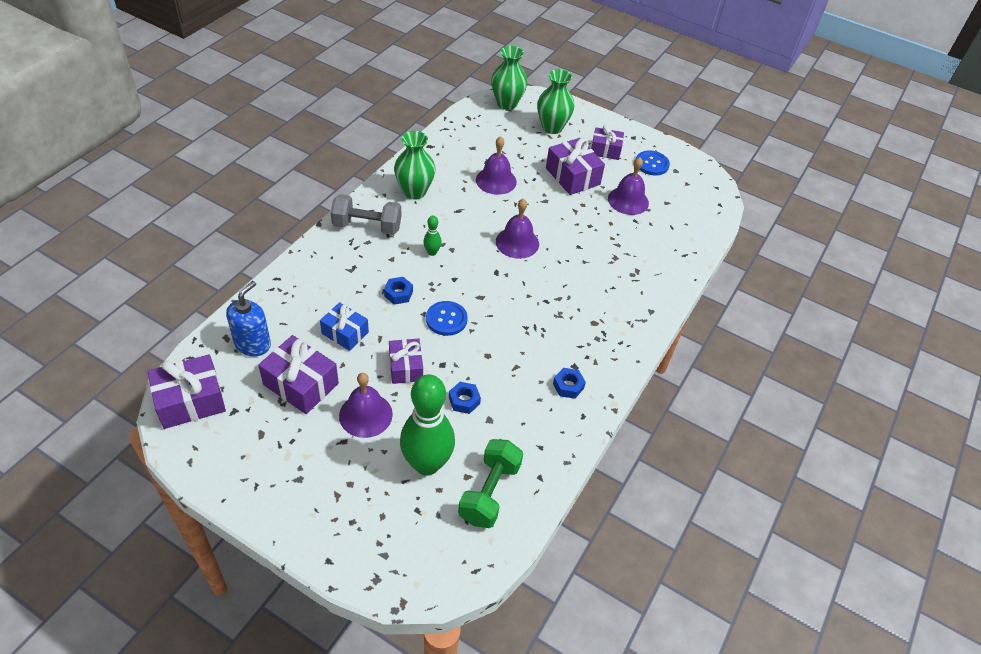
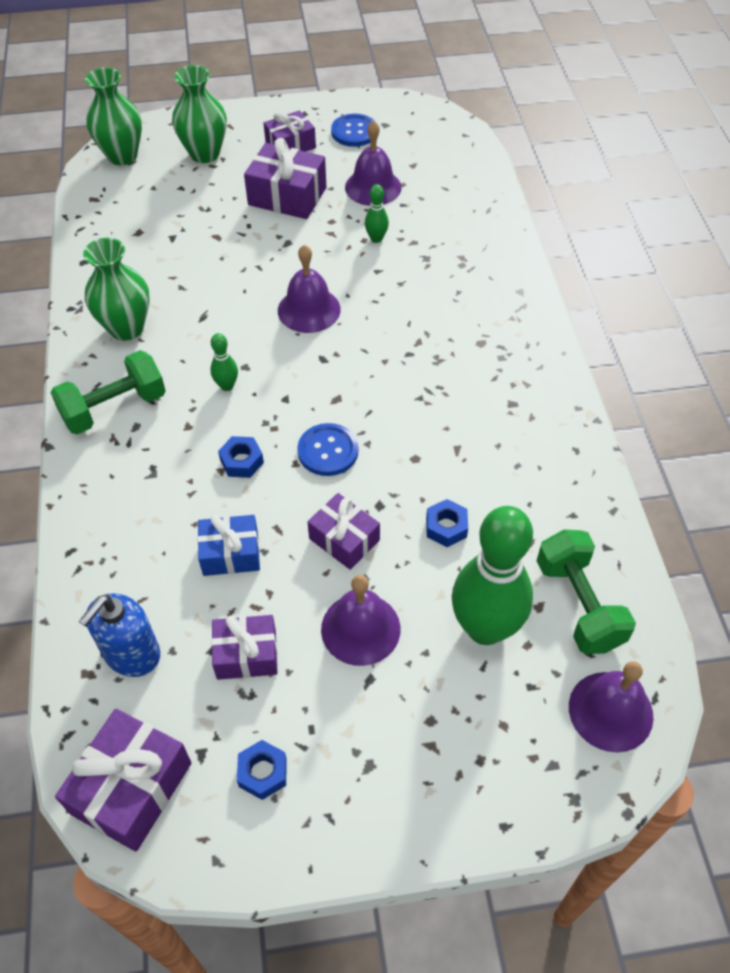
camera: 35 degrees left, 5 degrees up
blue soap dispenser [226,281,271,356] -> blue soap dispenser turned 135 degrees counterclockwise [79,593,160,677]
purple gift [258,335,339,414] -> purple gift [211,615,277,680], size x0.66
grey dumbbell [331,194,401,235] -> green dumbbell [51,350,166,434]
purple bell [476,136,517,195] -> purple bell moved to [569,661,654,753]
blue nut [553,368,586,399] -> blue nut moved to [237,740,287,800]
none -> green bowling pin [365,184,389,243]

